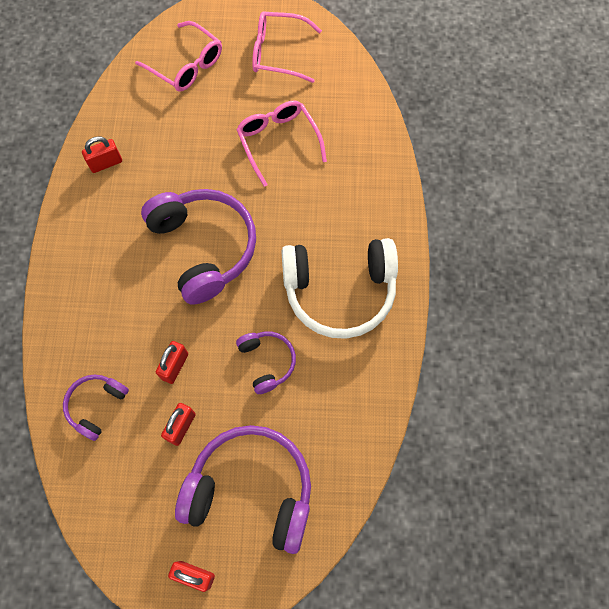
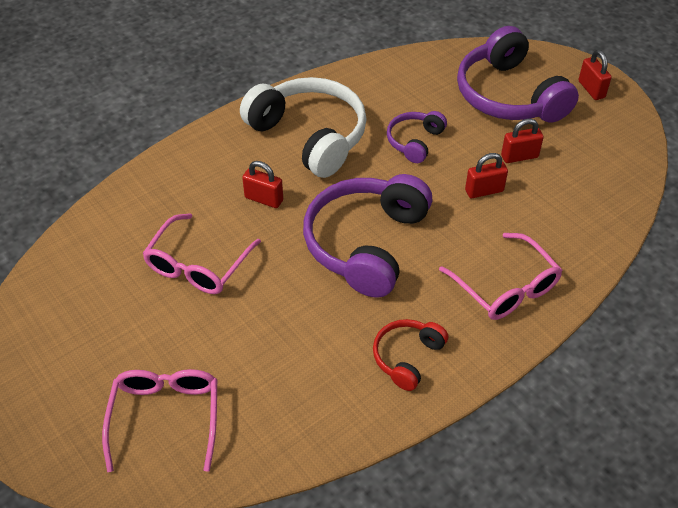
camera: 130 degrees left, 20 degrees down
purple headphones [63,374,129,441] -> none
red padlock [82,136,122,173] -> red padlock moved to [242,161,283,208]
pink glasses [252,11,322,83] -> pink glasses moved to [439,233,562,320]
none -> red headphones [373,319,448,391]

